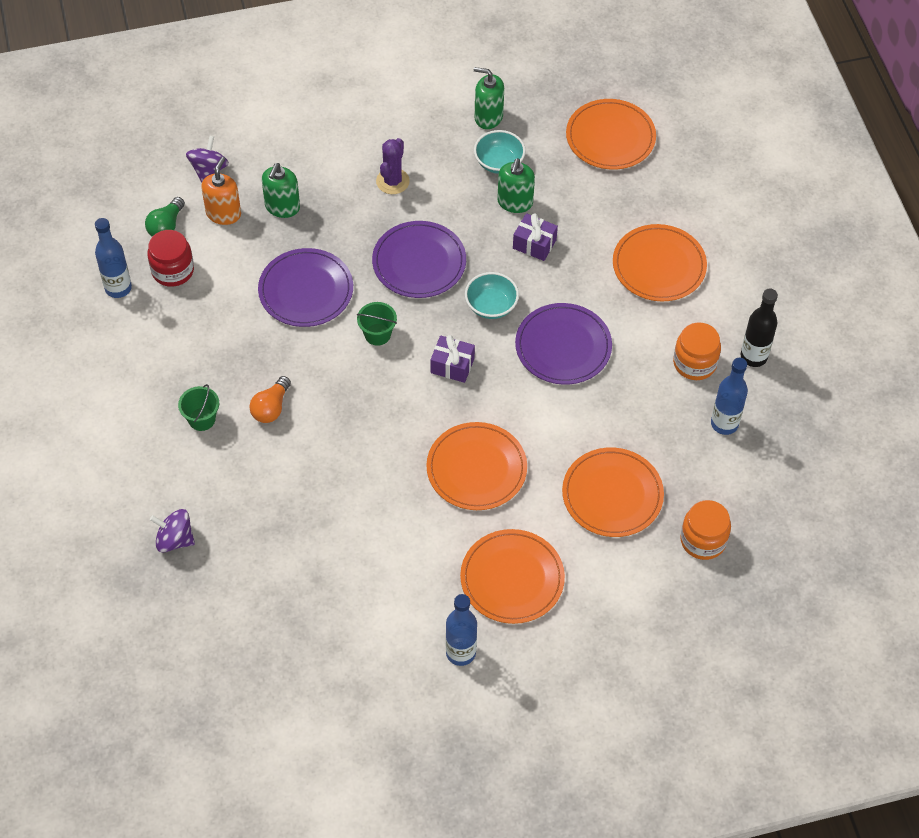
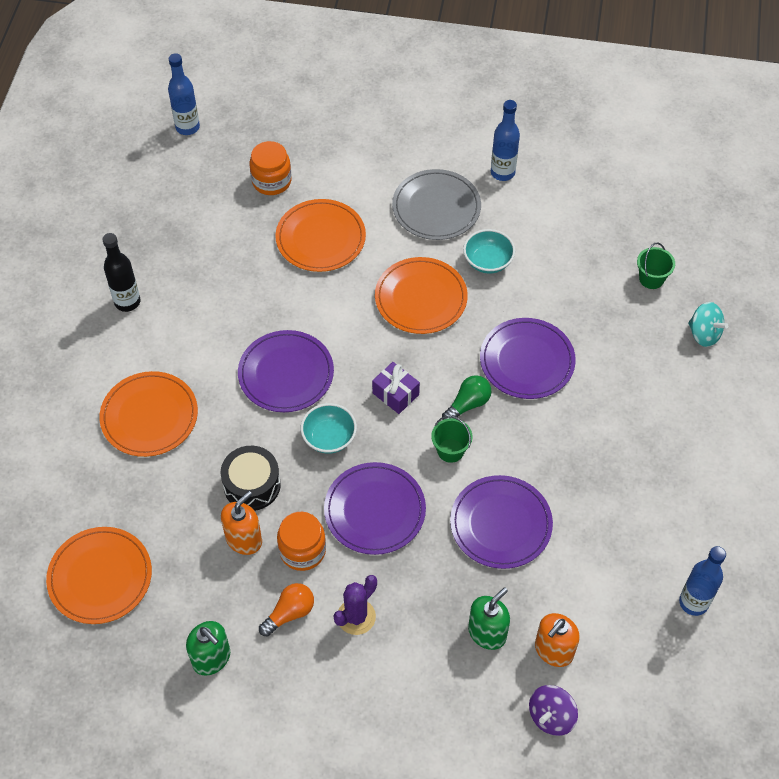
camera: 155 degrees left, 0 degrees up
green light bulb [145,197,185,237] -> green light bulb moved to [442,375,491,420]
red jar [147,230,194,287] -> none
purple spinning top [150,509,195,553] -> turquoise spinning top [688,302,728,347]
green bucket [178,384,219,431] -> green bucket moved to [637,243,675,289]
orange light bulb [249,376,291,423] -> orange light bulb moved to [259,583,314,637]
orange plate [460,529,565,624] -> grey plate [392,169,481,240]
turquoise bowl [474,130,526,174] -> turquoise bowl moved to [463,229,515,274]
green soap dispenser [497,158,535,213] -> orange soap dispenser [221,491,262,555]
purple gift [513,213,558,261] -> black drum [221,446,281,511]
orange jar [673,322,721,380] -> orange jar moved to [277,512,326,571]
blue bottle [711,358,748,435] -> blue bottle moved to [168,53,200,135]
none -> purple plate [480,318,576,399]

